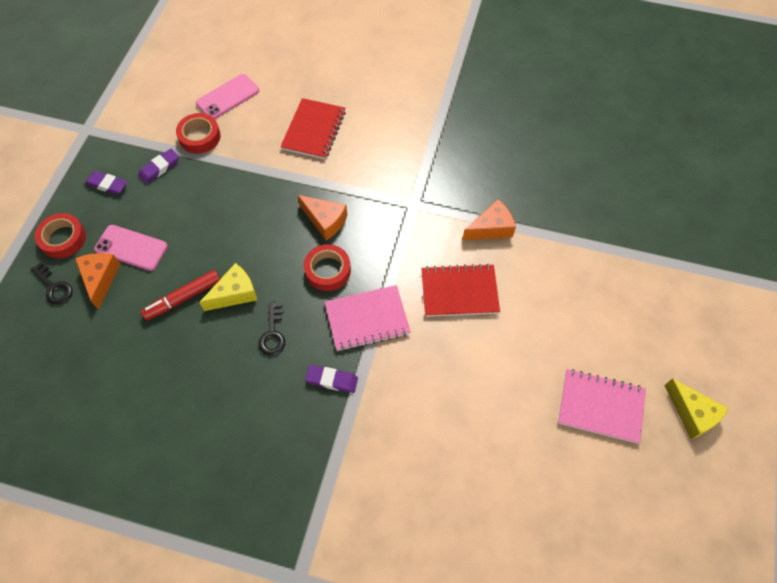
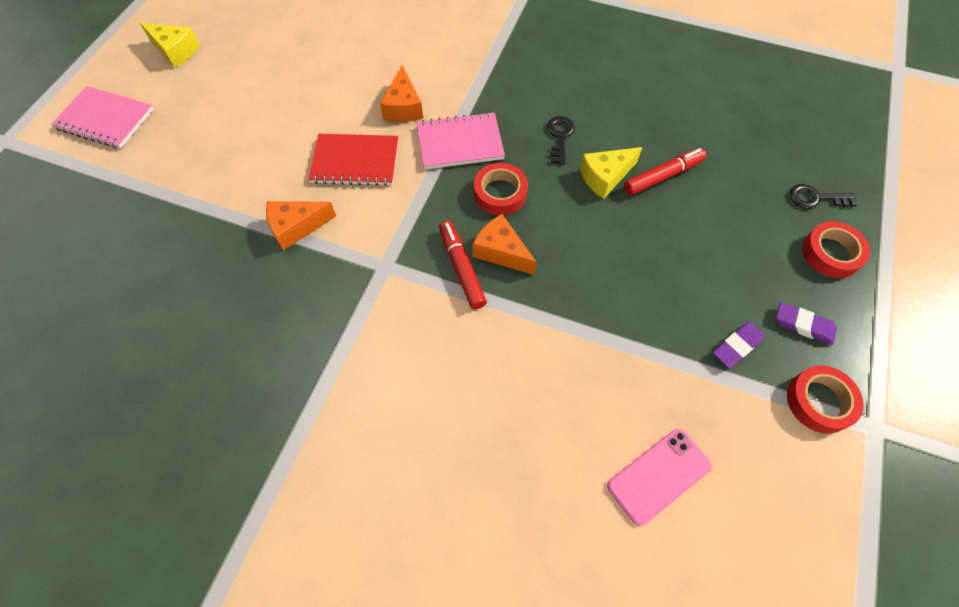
camera: 175 degrees left, 0 degrees up
black key [30,262,72,305] -> black key turned 45 degrees counterclockwise [789,184,857,209]
orange cheese [75,253,121,310] -> orange cheese moved to [380,65,423,122]
pink phone [94,225,168,271] -> none
red tape [176,113,221,154] -> red tape moved to [787,365,864,434]
red notebook [280,98,346,159] -> none
purple eraser [305,365,358,393] -> none
pink notebook [558,369,646,444] -> pink notebook moved to [51,86,153,149]
yellow cheese [664,378,729,439] -> yellow cheese turned 150 degrees clockwise [140,23,200,68]
none -> red marker [439,220,487,309]

